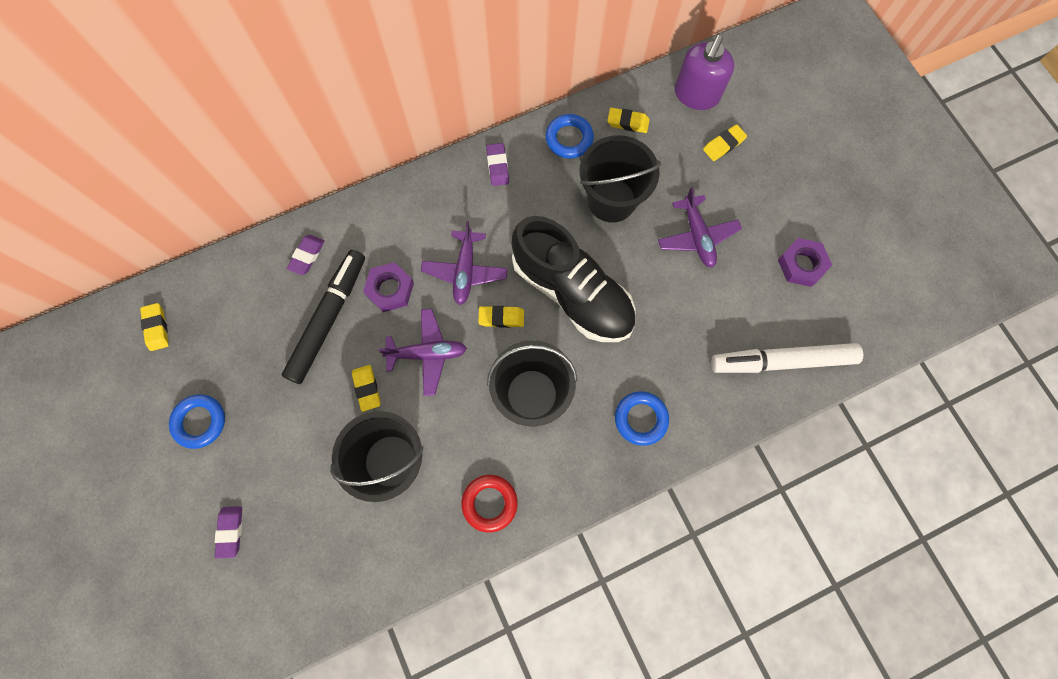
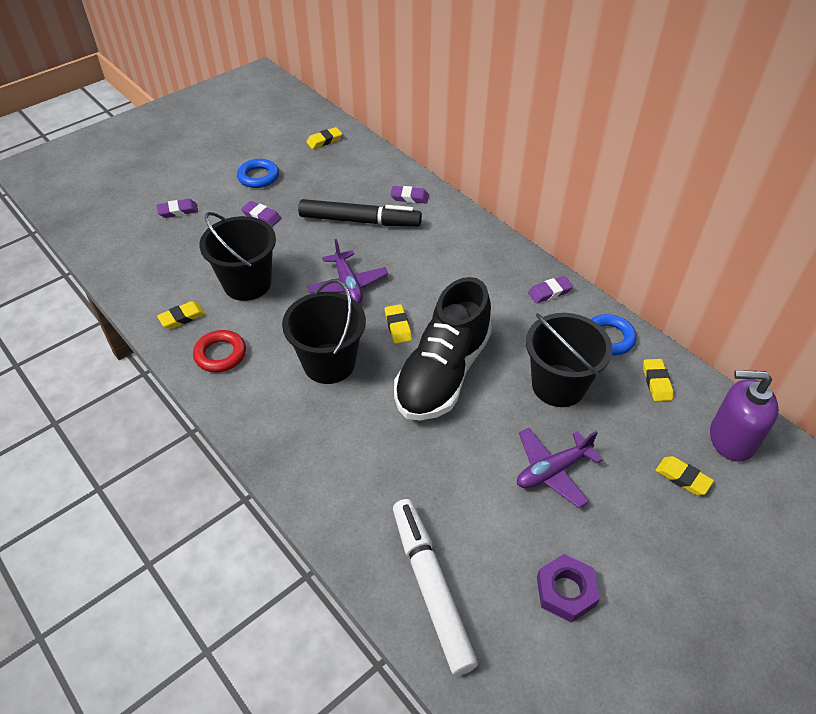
camera: 75 degrees right, 25 degrees down
yellow eraser [352,365,380,412] -> yellow eraser moved to [157,301,205,329]
purple nut [363,262,414,312] -> none
purple plane [421,221,508,305] -> none
blue ring [615,391,669,446] -> none
none -> purple eraser [241,201,281,227]

